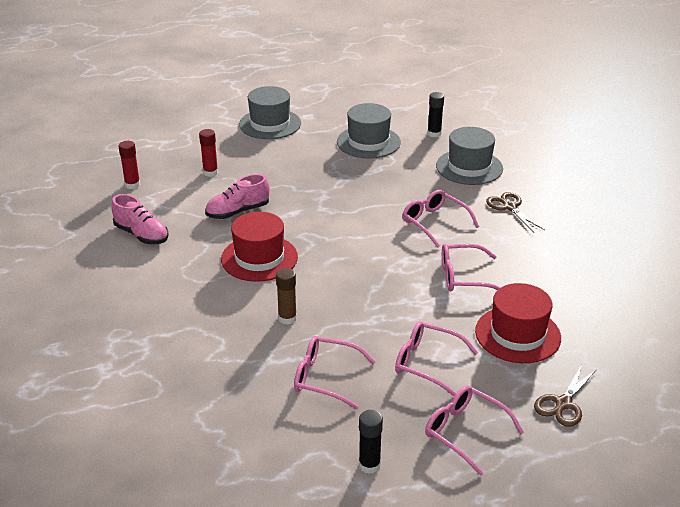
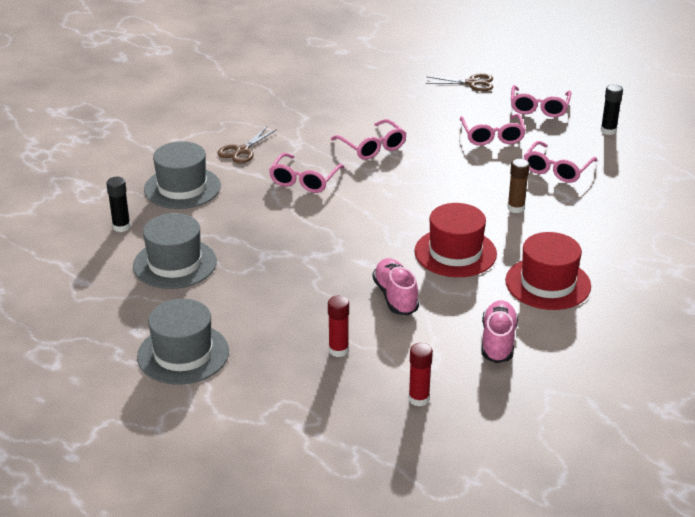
camera: 120 degrees left, 0 degrees up
pink shoe [205,174,270,219] -> pink shoe turned 135 degrees counterclockwise [373,258,419,315]
pink glasses [294,336,376,409] -> pink glasses turned 45 degrees clockwise [524,141,597,183]
red hat [475,283,561,363] -> red hat moved to [505,232,591,310]

